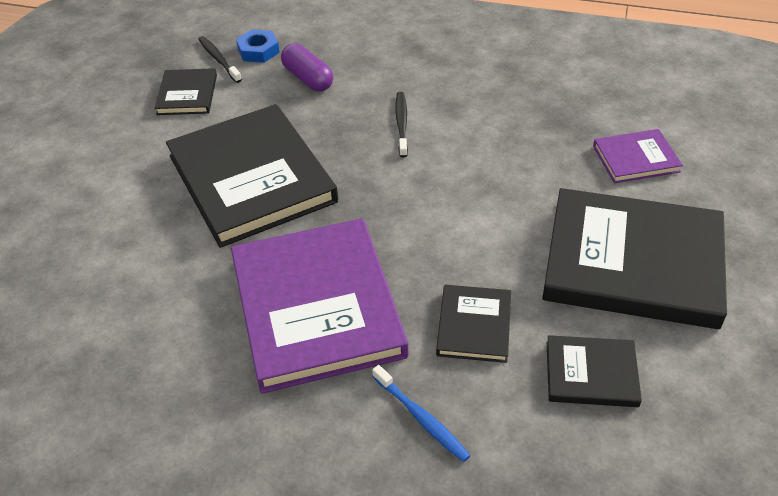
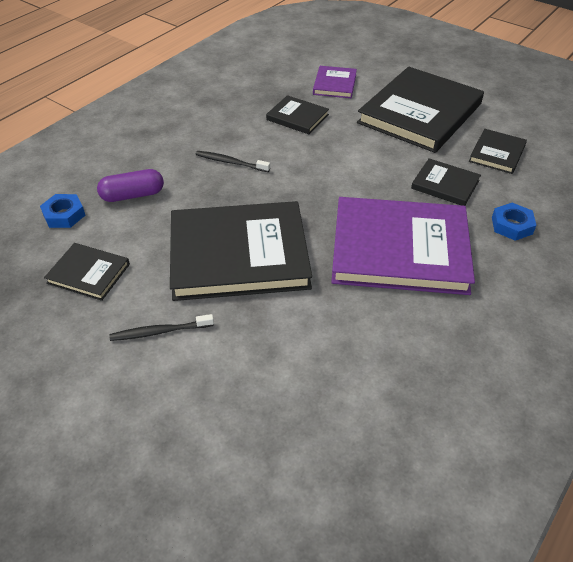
camera: 70 degrees left, 0 degrees up
black toothbrush [198,36,242,83] -> black toothbrush moved to [109,314,214,341]
blue toothbrush [372,365,471,462] -> blue nut [492,203,537,241]
none -> black book [266,95,329,134]

